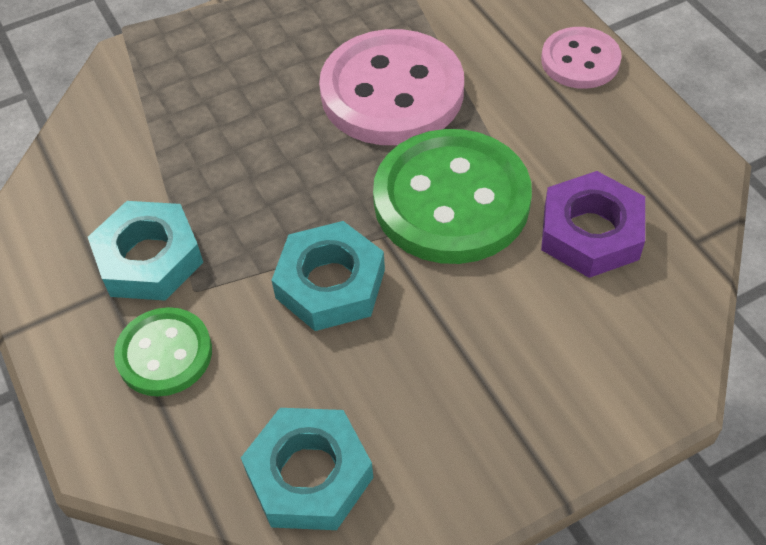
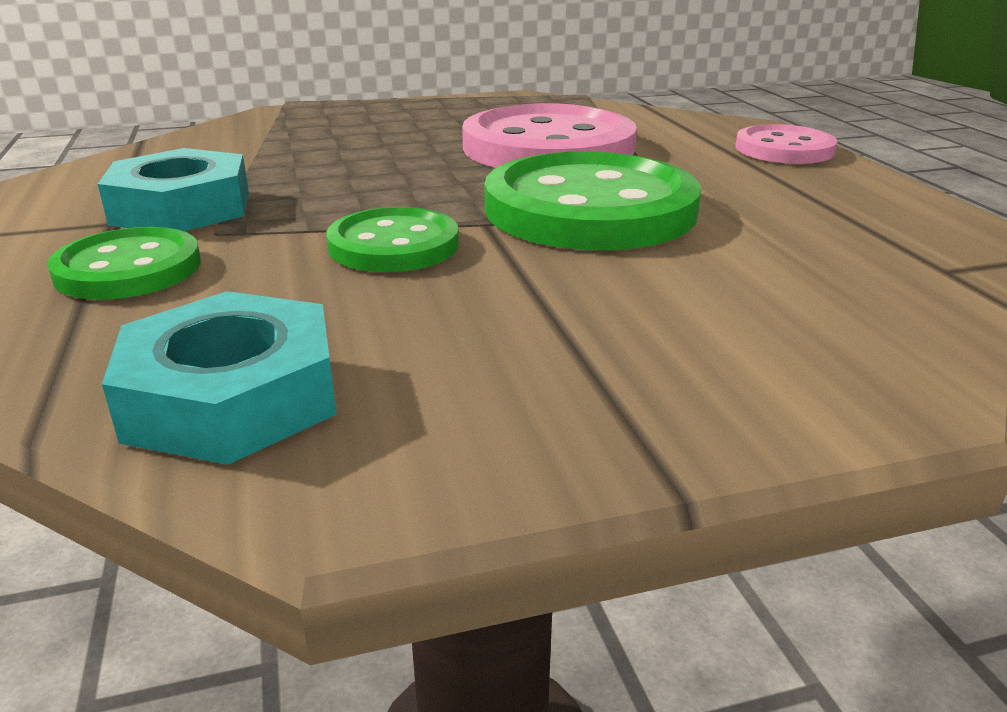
camera: 10 degrees right, 25 degrees down
turquoise nut [272,221,385,331] -> green button [327,207,459,272]
purple nut [541,171,645,278] -> none

